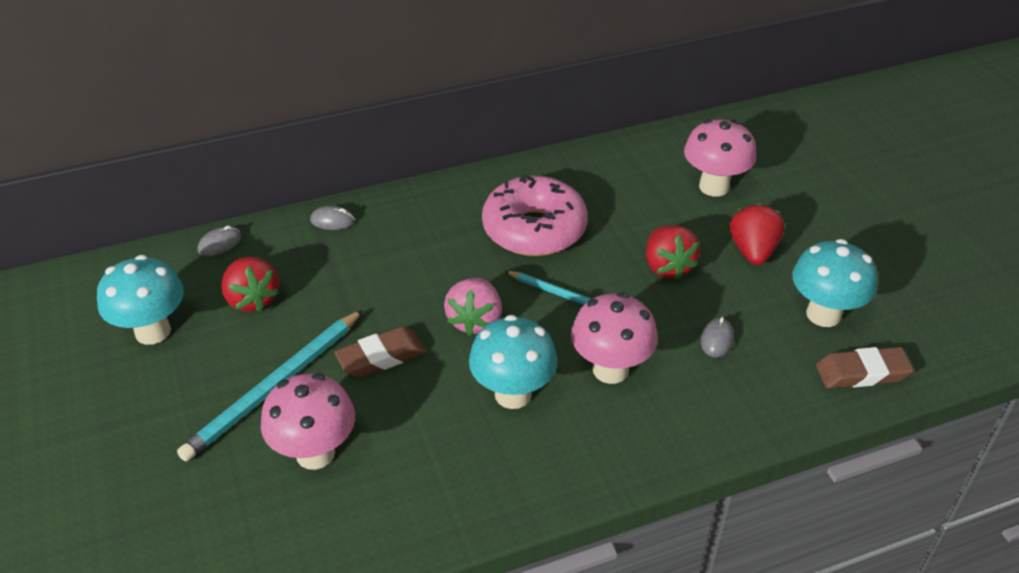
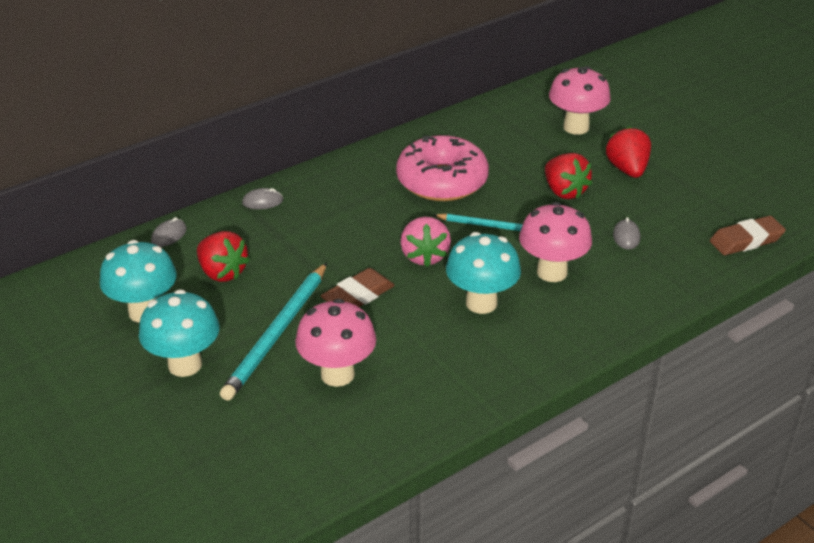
camera: 15 degrees left, 5 degrees down
turquoise mushroom [792,239,877,327] -> turquoise mushroom moved to [139,289,220,377]

